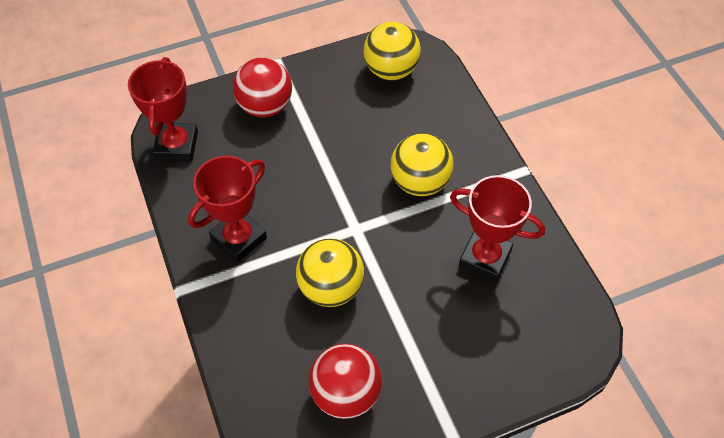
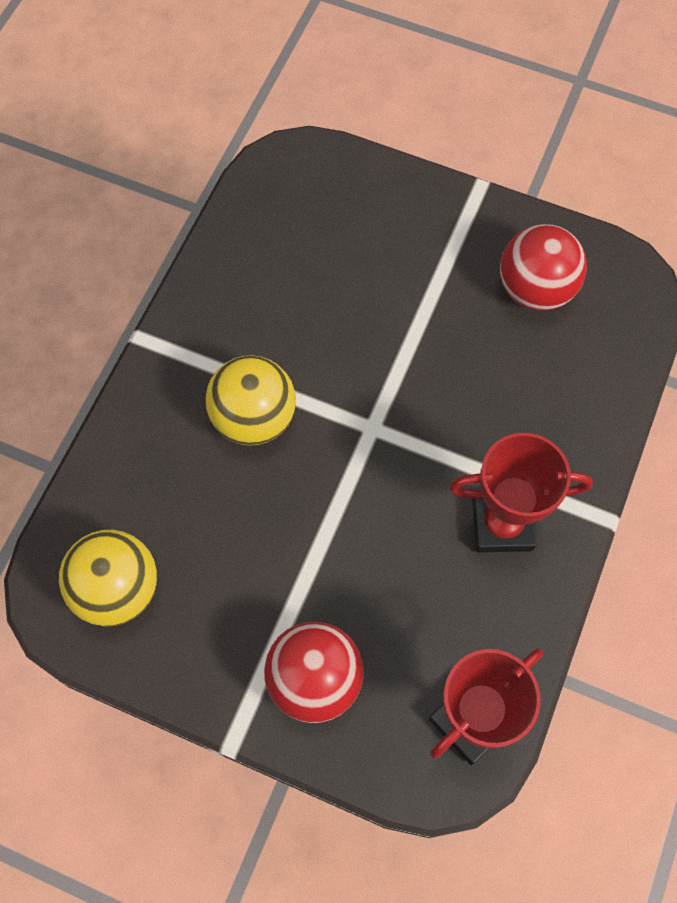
camera: 135 degrees left, 10 degrees up
yellow ball [296,238,364,307] -> none
red trophy [450,175,545,281] -> none

